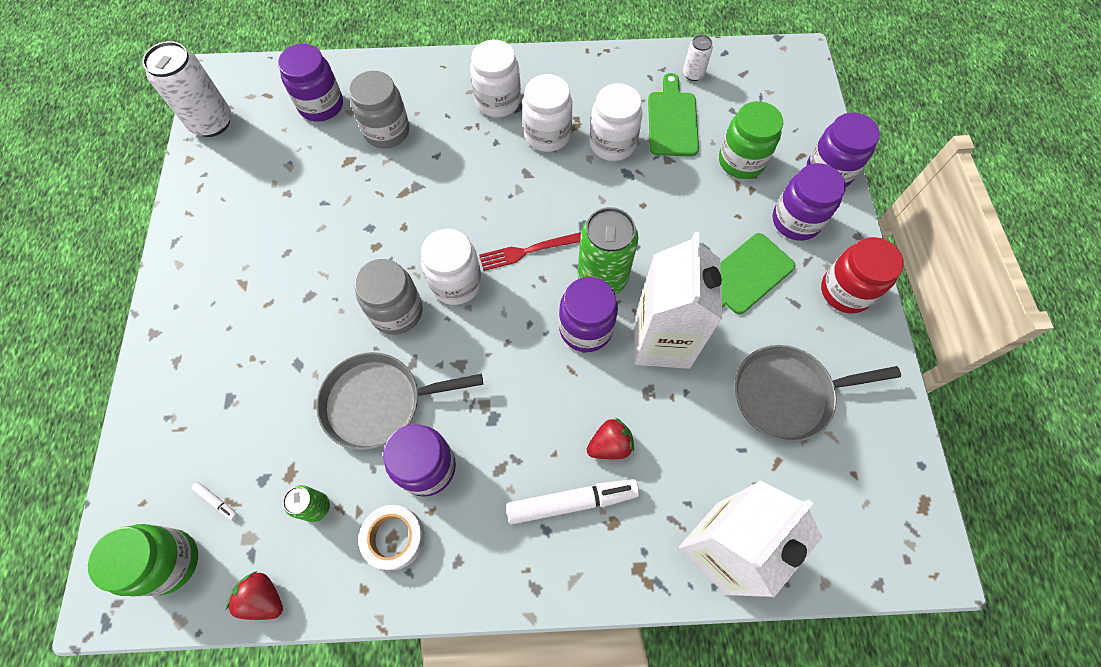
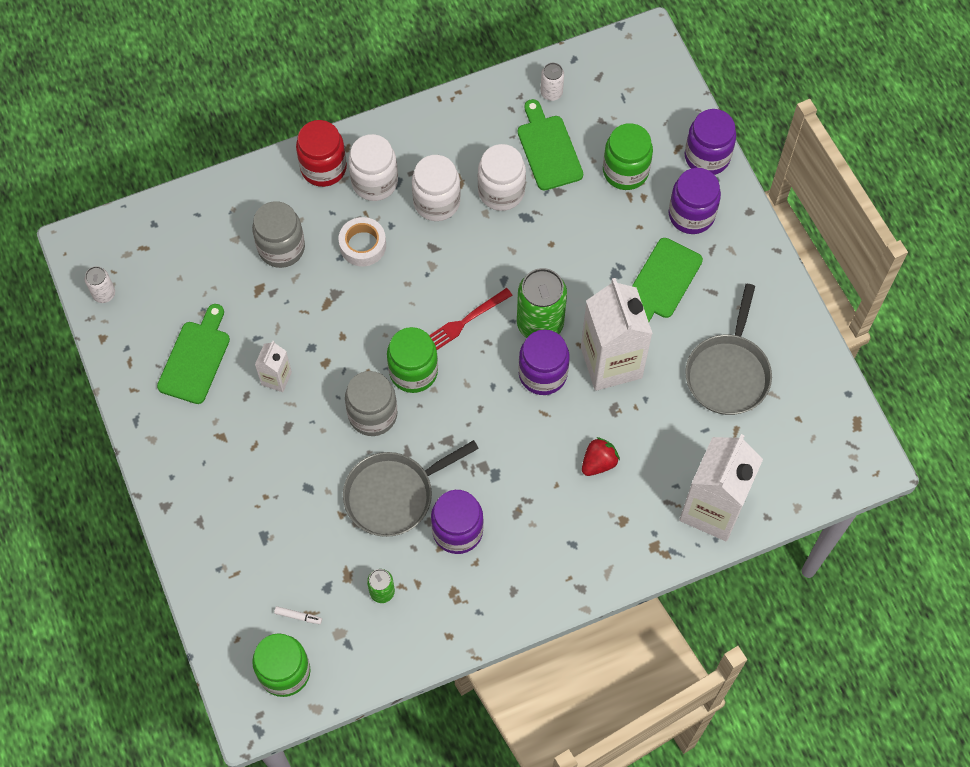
camera: 20 degrees left, 0 degrees up
white can [142,41,231,137] -> white can [85,266,115,303], size x0.50
red strawberry [226,571,283,620] -> none
purple jar [278,44,343,122] -> none
white tape [358,505,425,570] -> white tape moved to [339,217,386,266]
white jar [421,229,482,305] -> green jar [387,327,438,393]
white marker [506,479,639,525] -> none
grey pan [735,345,901,442] -> grey pan turned 45 degrees counterclockwise [685,284,772,415]
red jar [821,237,904,313] -> red jar moved to [296,120,347,187]
none -> green cutting board [157,304,230,404]
none -> white carton [255,341,292,392]

